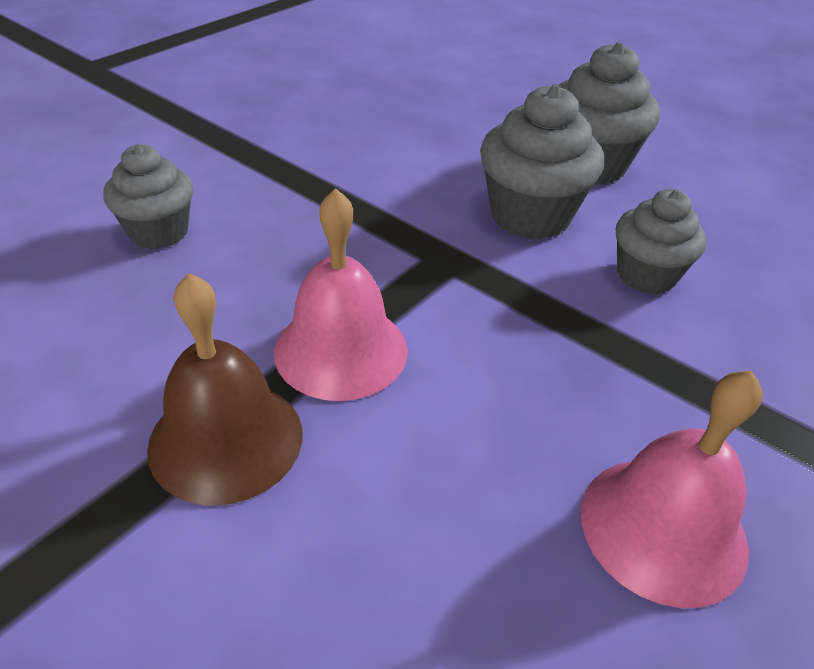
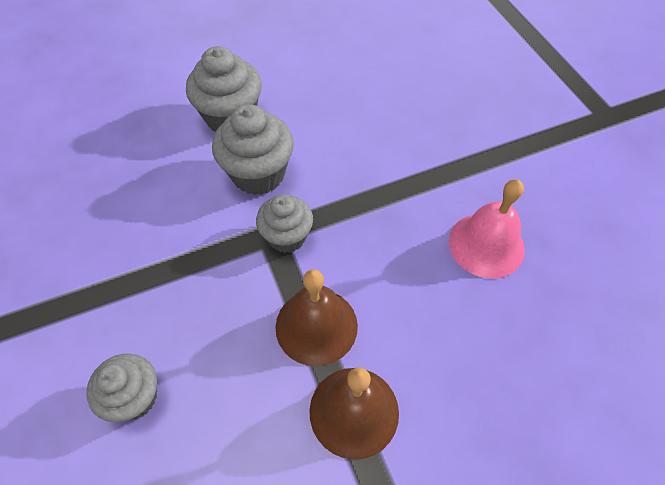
camera: 60 degrees left, 15 degrees up
pink bell [274,188,408,401] -> brown bell [275,269,358,366]
grey cupcake [616,189,706,294] -> grey cupcake moved to [256,195,313,253]

